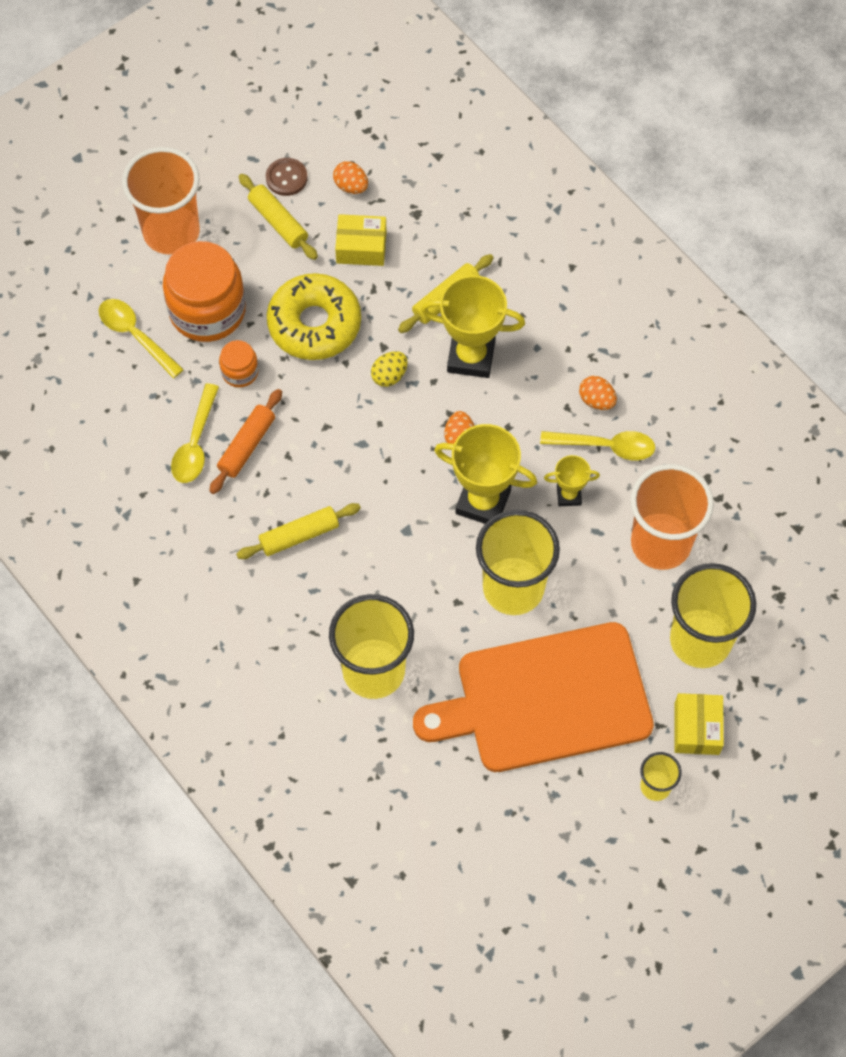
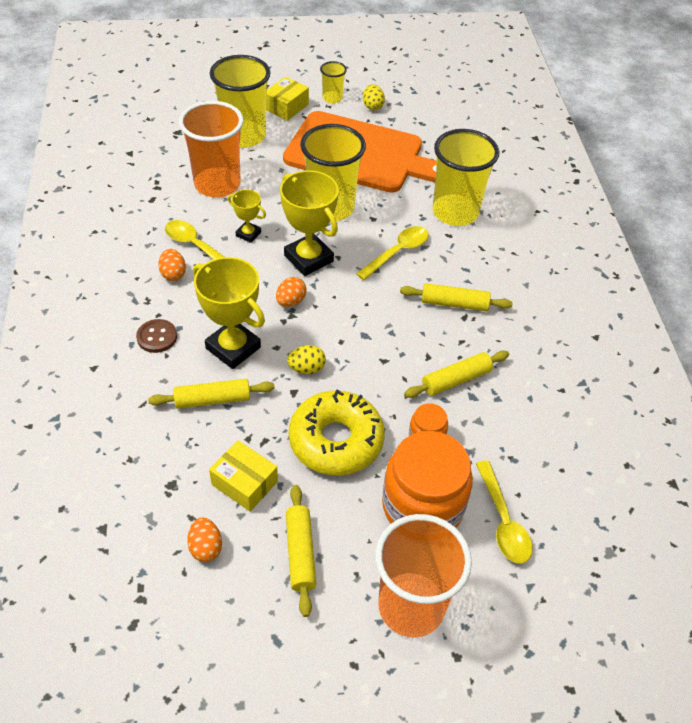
camera: 150 degrees left, 15 degrees down
yellow spoon [171,383,219,483] -> yellow spoon moved to [356,226,429,280]
orange rolling pin [209,389,282,494] -> yellow rolling pin [404,350,509,398]
brown button [266,158,307,196] -> brown button moved to [136,319,177,353]
none -> yellow egg [363,84,385,110]

